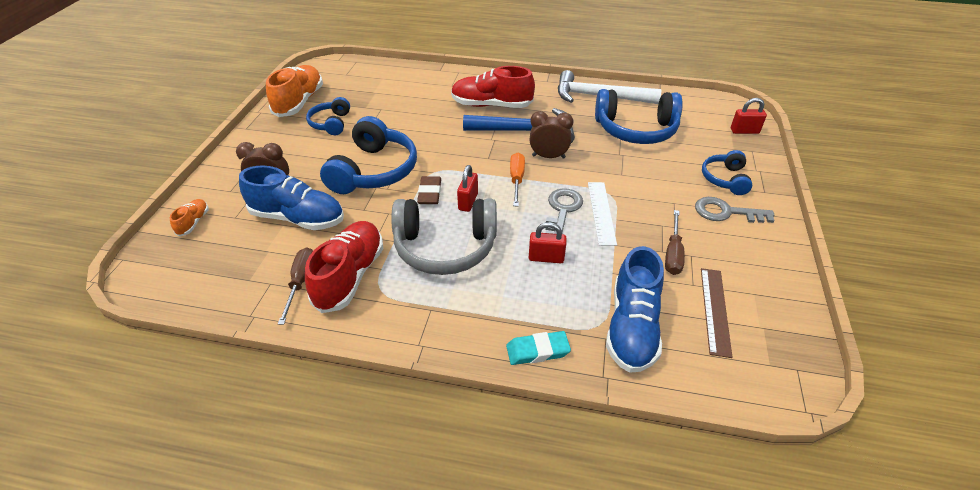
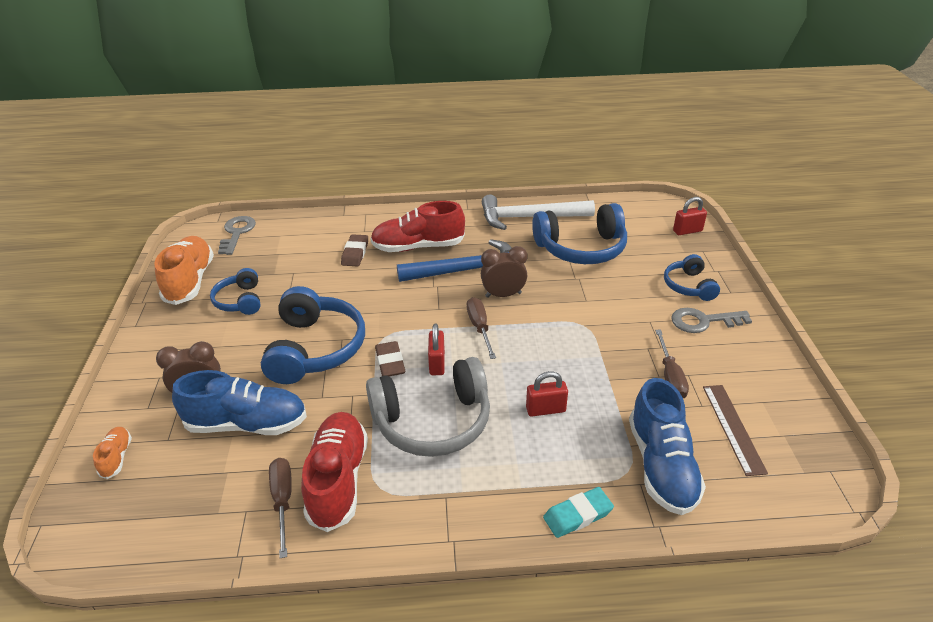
camera: 15 degrees left, 5 degrees down
orange screwdriver [510,153,525,206] -> brown screwdriver [467,297,496,359]
grey key [545,188,583,234] -> grey key moved to [218,216,256,255]
white ruler [588,182,617,246] -> none
none -> brown eraser [341,234,368,266]

